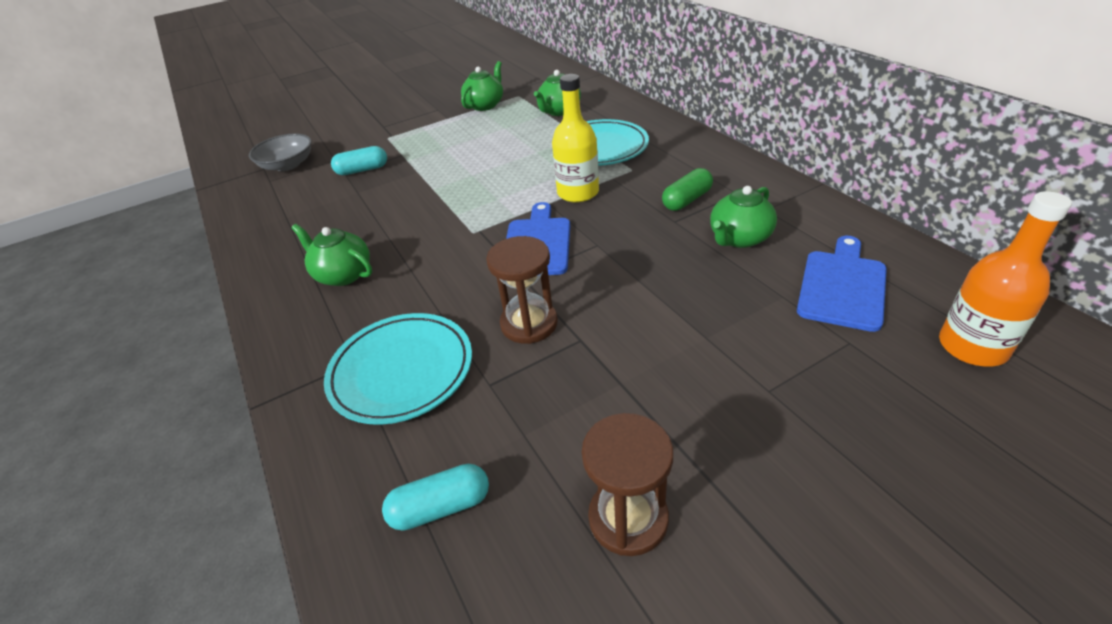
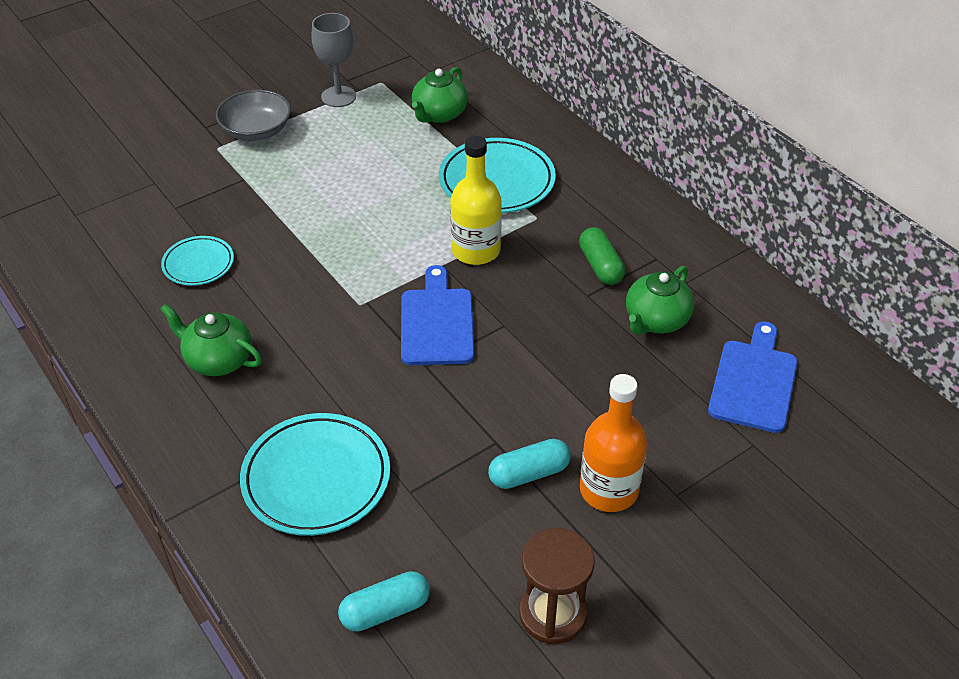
camera: 10 degrees left, 5 degrees up
grey bowl [249,133,312,171] -> grey bowl moved to [216,90,291,141]
turquoise capsule [331,146,387,175] -> turquoise capsule moved to [488,439,571,489]
green teapot [461,61,503,111] -> grey goblet [312,13,356,107]
brown hourglass [486,236,558,344] -> none
green capsule [662,168,713,211] -> green capsule turned 60 degrees counterclockwise [579,227,625,285]
orange bottle [939,191,1072,367] -> orange bottle moved to [580,374,647,512]
none -> turquoise plate [161,236,234,286]

